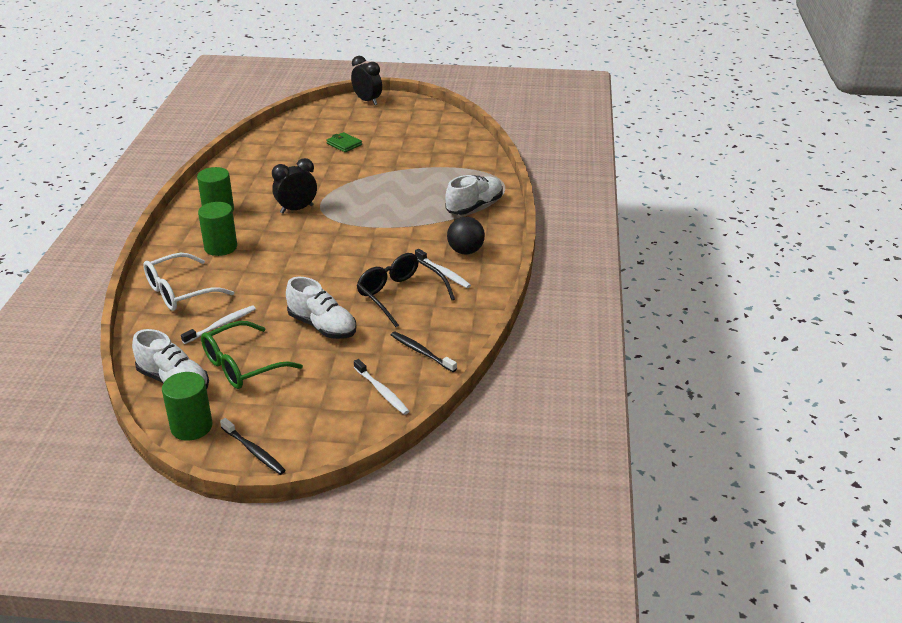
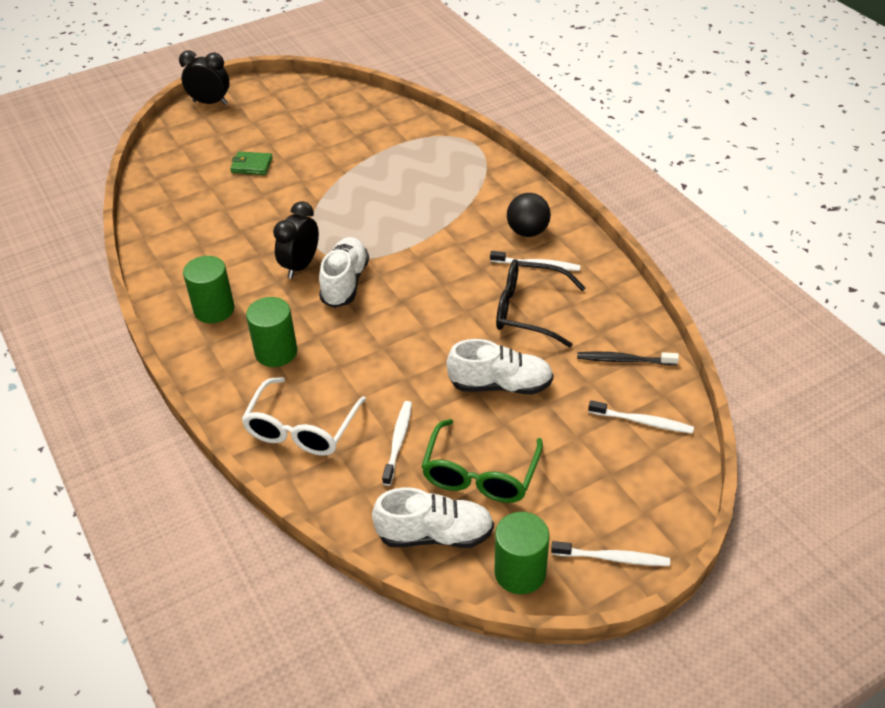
camera: 35 degrees left, 10 degrees up
black toothbrush [220,418,286,475] -> white toothbrush [551,541,670,566]
white shoe [445,175,503,215] -> white shoe moved to [319,237,369,308]

